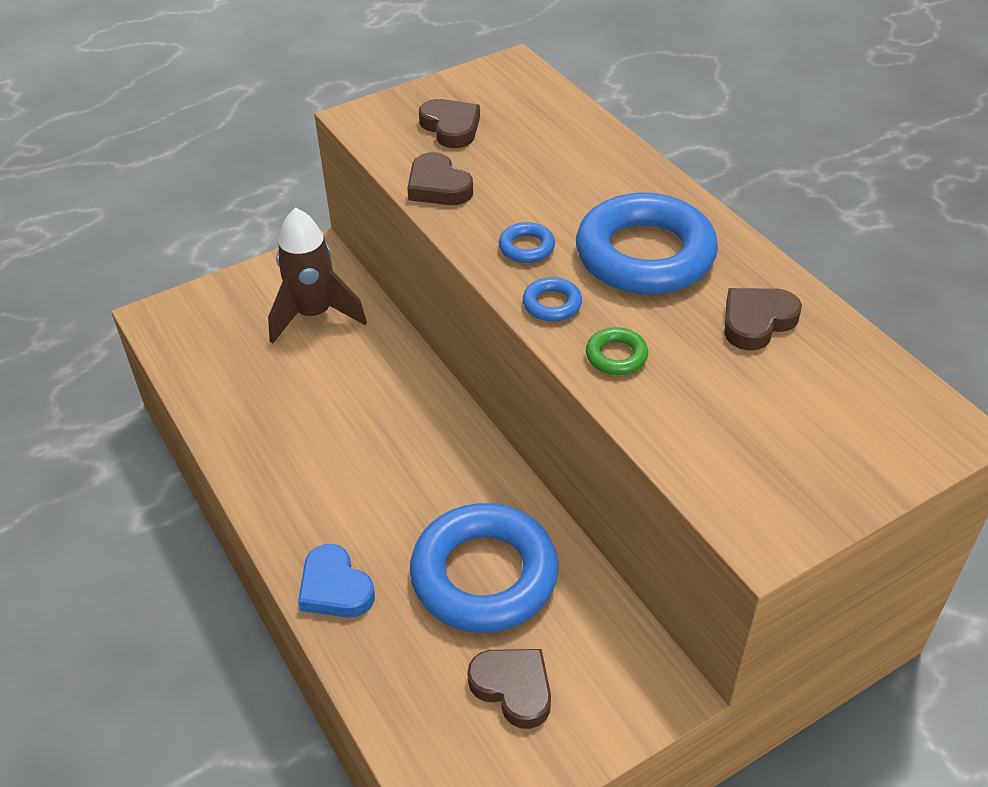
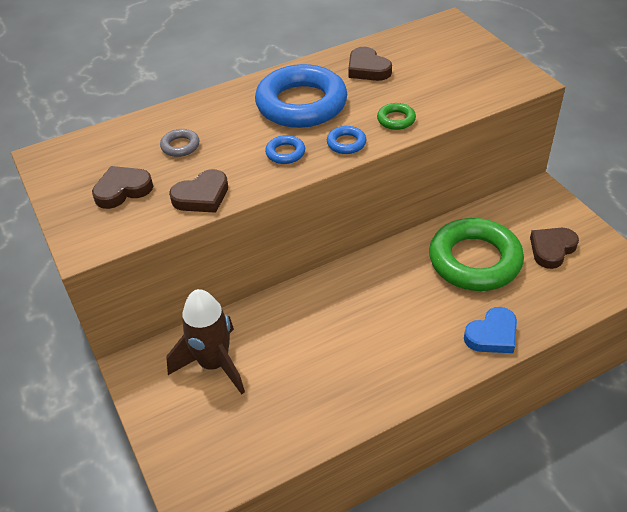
camera: 85 degrees left, 0 degrees up
blue ring [410,503,559,633] -> green ring [429,218,524,291]
none -> grey ring [160,129,200,157]

